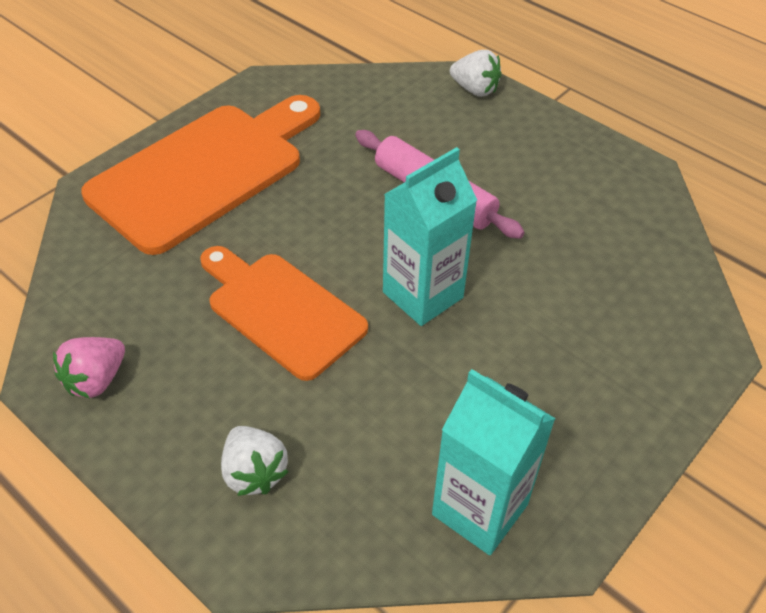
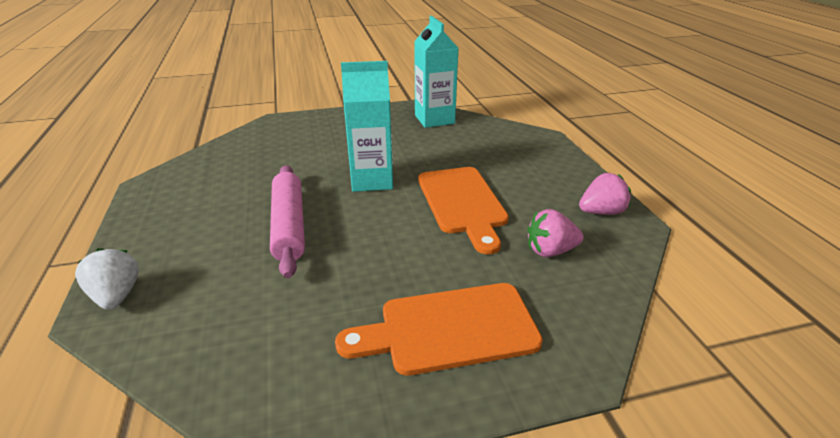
camera: 145 degrees left, 15 degrees down
orange cutting board [81,95,320,255] -> orange cutting board [335,283,543,376], size x0.66
white strawberry [221,426,288,496] -> none
none -> pink strawberry [527,209,584,257]

